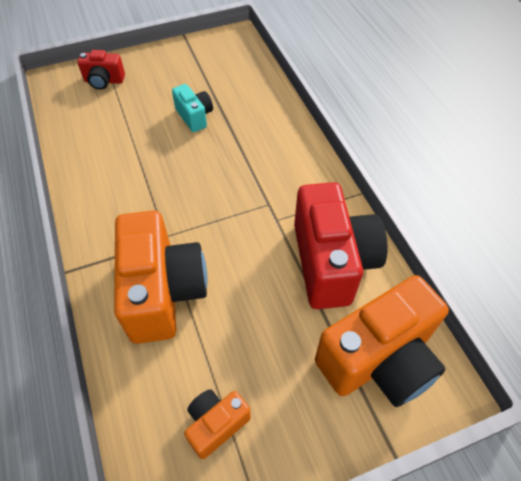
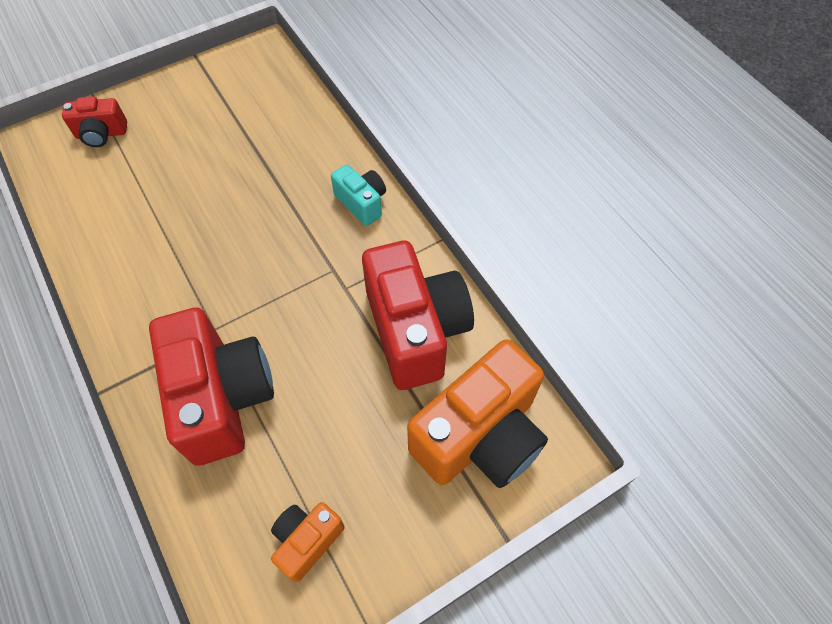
camera: 10 degrees left, 5 degrees up
orange camera [114,210,208,344] -> red camera [149,307,274,466]
turquoise camera [172,84,213,132] -> turquoise camera moved to [331,164,386,226]

